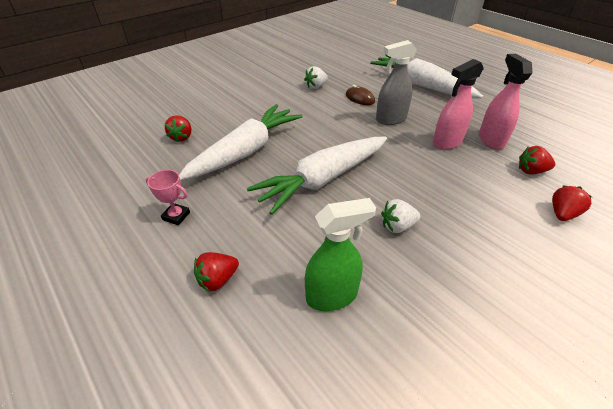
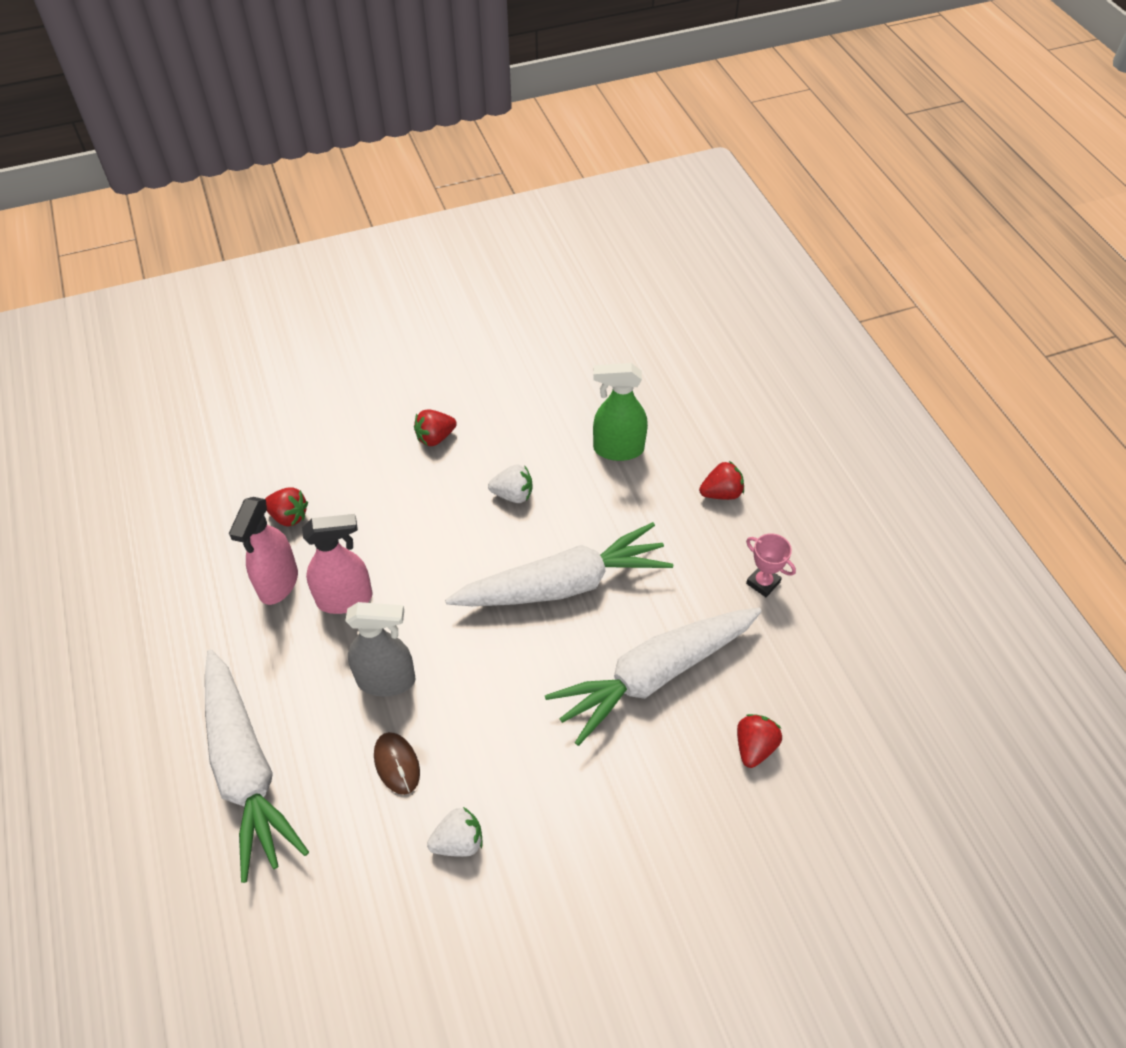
camera: 160 degrees left, 10 degrees up
red strawberry [552,185,592,221] -> red strawberry moved to [414,409,457,446]

